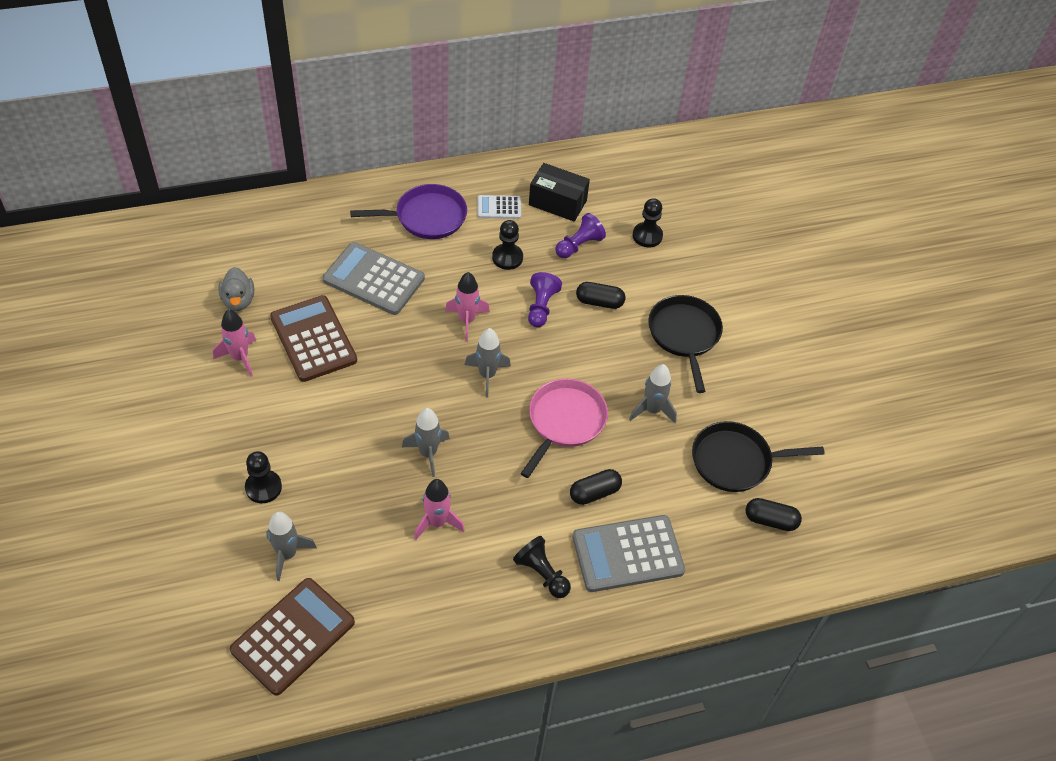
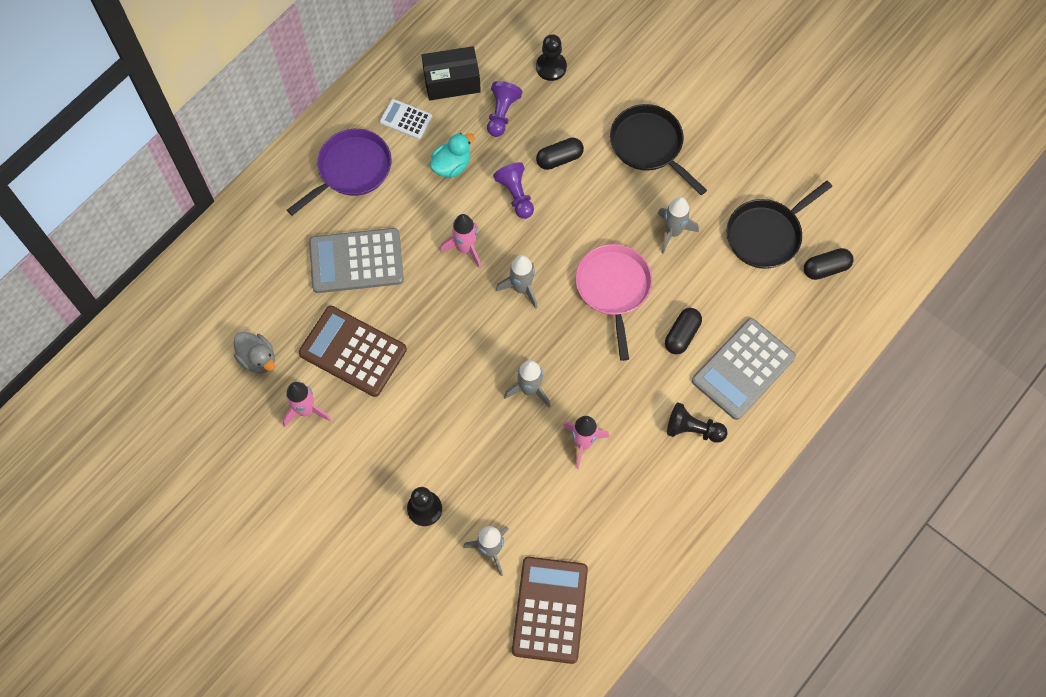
camera: 30 degrees left, 15 degrees up
white calculator [478,195,521,219] -> white calculator turned 60 degrees clockwise [380,99,432,139]
black pawn [492,220,523,270] -> turquoise duck [430,133,475,178]

